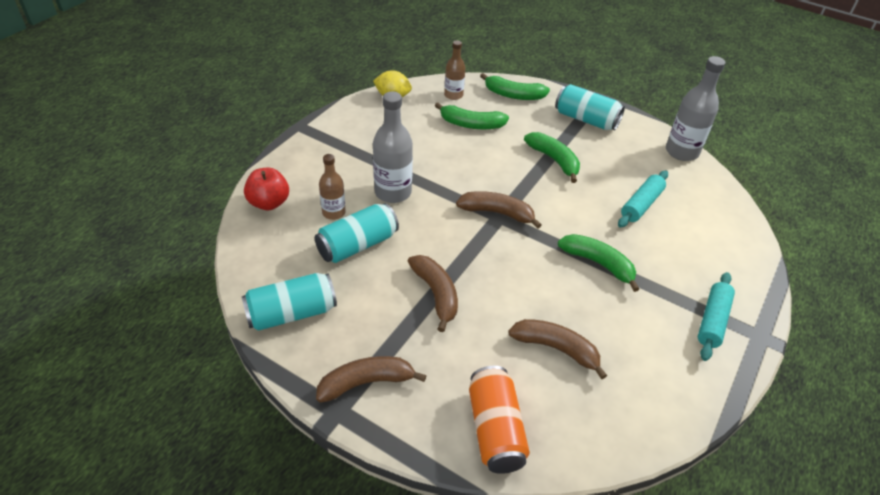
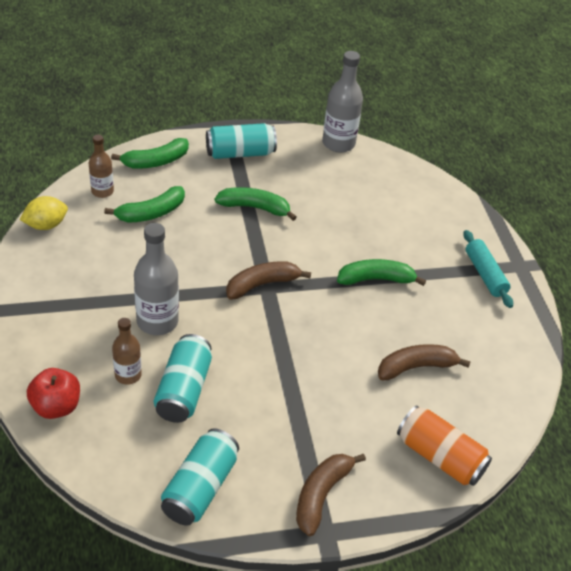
camera: 45 degrees left, 0 degrees up
brown banana [408,255,458,332] -> none
turquoise rolling pin [618,171,668,228] -> none

